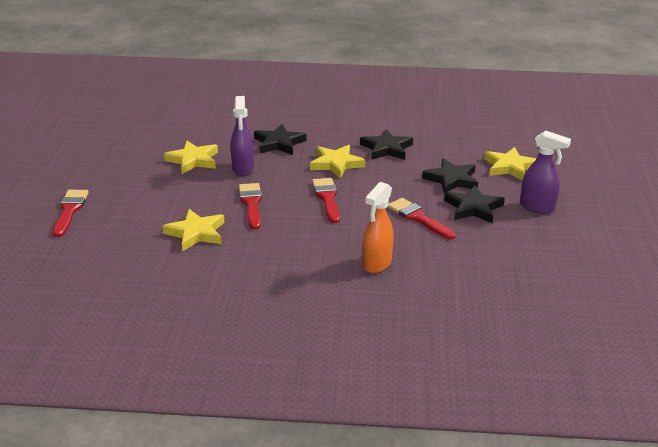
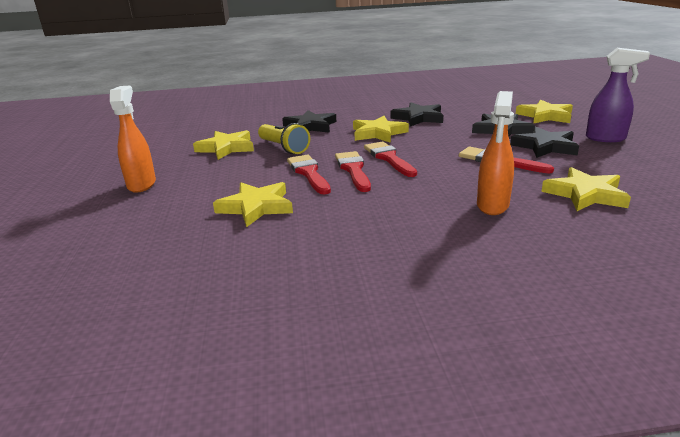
camera: 10 degrees left, 5 degrees down
red brush [53,190,89,237] -> red brush moved to [335,151,371,192]
purple spray bottle [231,96,254,176] -> yellow flashlight [258,123,310,154]
none -> orange spray bottle [110,85,156,193]
none -> yellow star [541,167,631,211]

